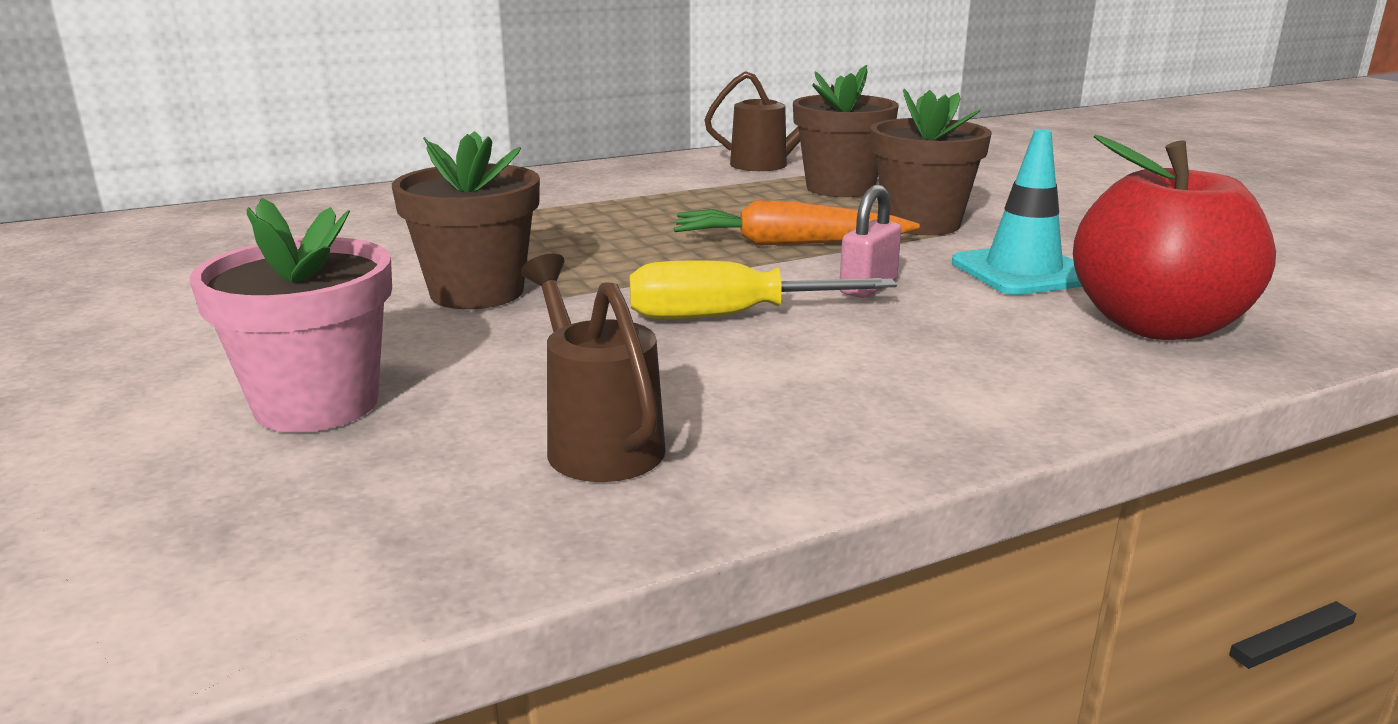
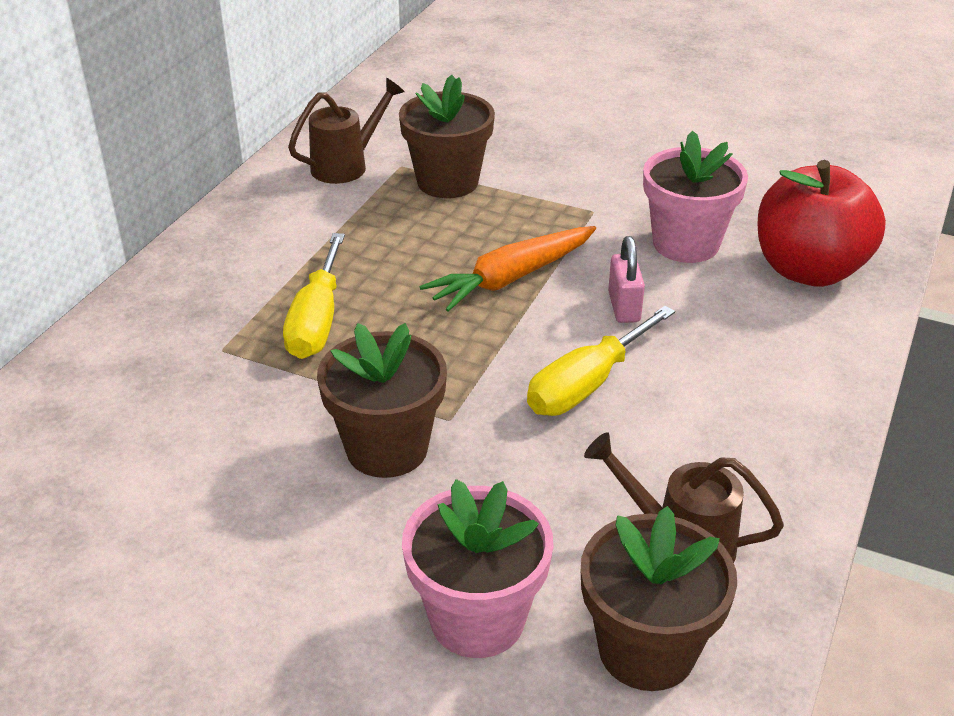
camera: 40 degrees left, 15 degrees up
brown flower pot [871,89,992,235] -> brown flower pot moved to [581,506,737,691]
turquoise traffic cone [952,129,1082,295] -> pink flower pot [643,131,748,263]
none -> yellow screwdriver [283,233,345,359]

